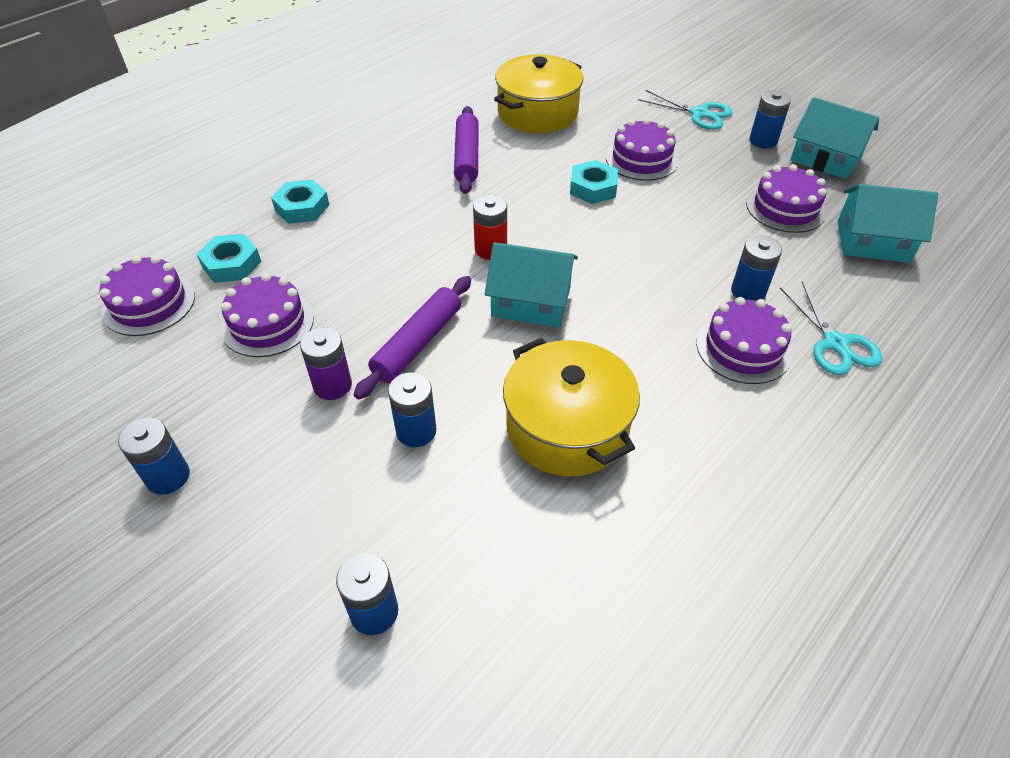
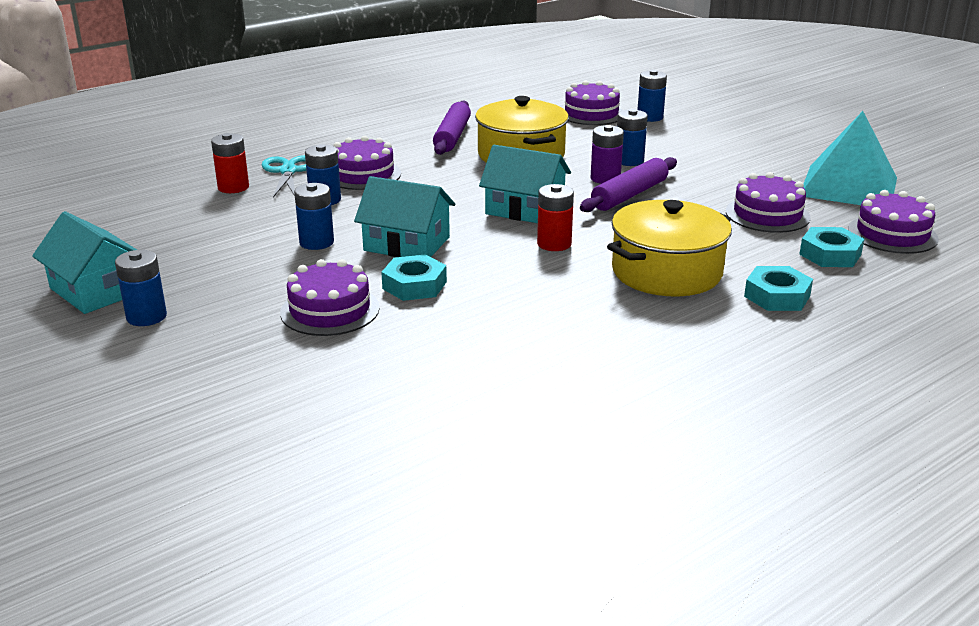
camera: 170 degrees left, 20 degrees down
blue battery [118,418,190,495] -> blue battery moved to [294,183,334,250]
purple battery [300,327,352,400] -> purple battery moved to [590,125,624,184]
purple rolling pin [454,106,479,194] -> purple rolling pin moved to [433,100,471,155]
yellow pot [494,54,583,133] -> yellow pot moved to [607,200,732,296]
turquoise scissors [638,90,732,130] -> none
purple cake [746,164,827,233] -> purple cake moved to [562,81,623,125]
turquoise house [838,184,938,263] -> turquoise house moved to [354,176,455,257]
none -> red battery [211,133,249,193]
none -> turquoise pyramid [804,111,897,205]

